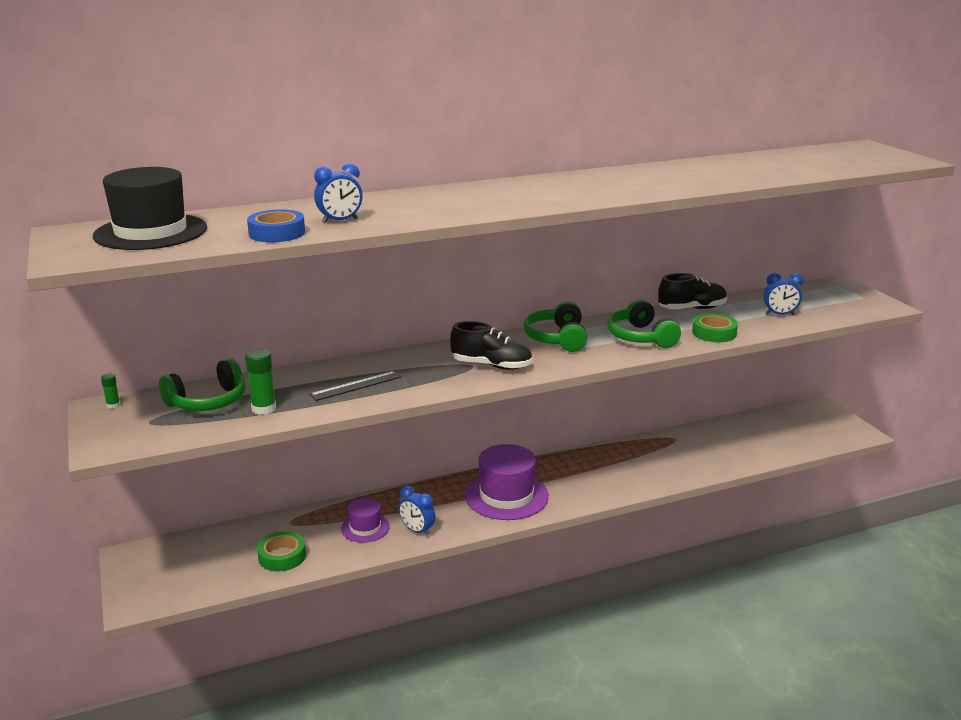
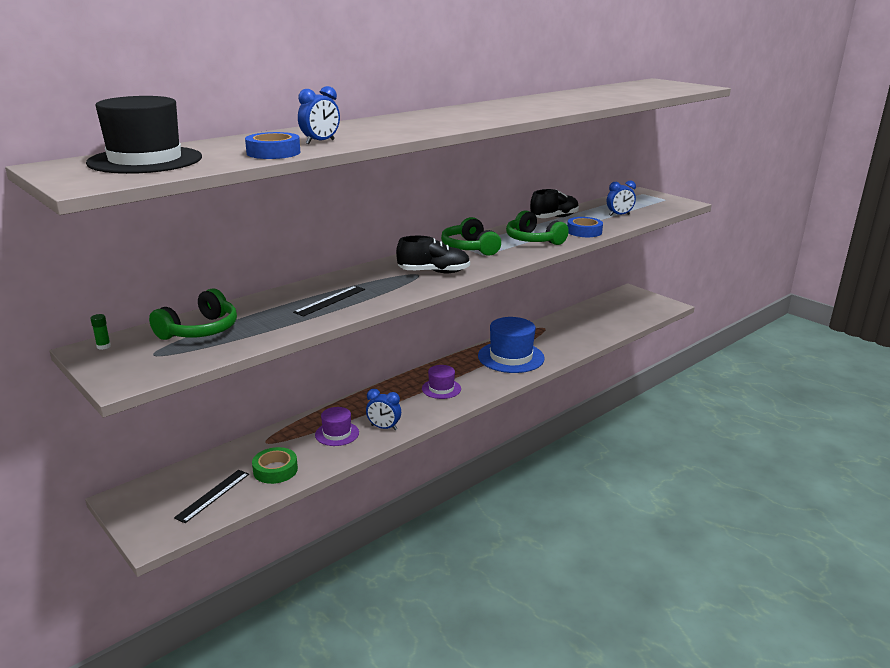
camera: 20 degrees left, 0 degrees up
green glue stick [245,349,276,415] -> none
purple hat [465,444,549,520] -> purple hat [422,365,461,399], size x0.55
green tape [692,313,738,342] -> blue tape [567,217,603,237]
none -> black ruler [174,470,249,523]
none -> blue hat [478,317,545,373]

